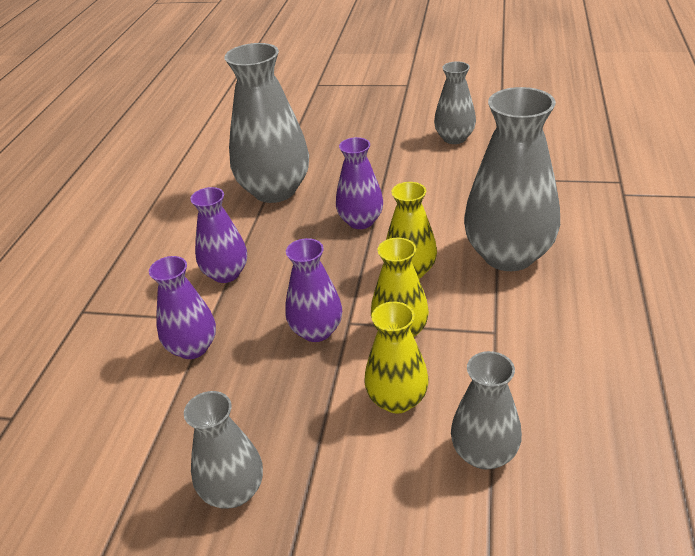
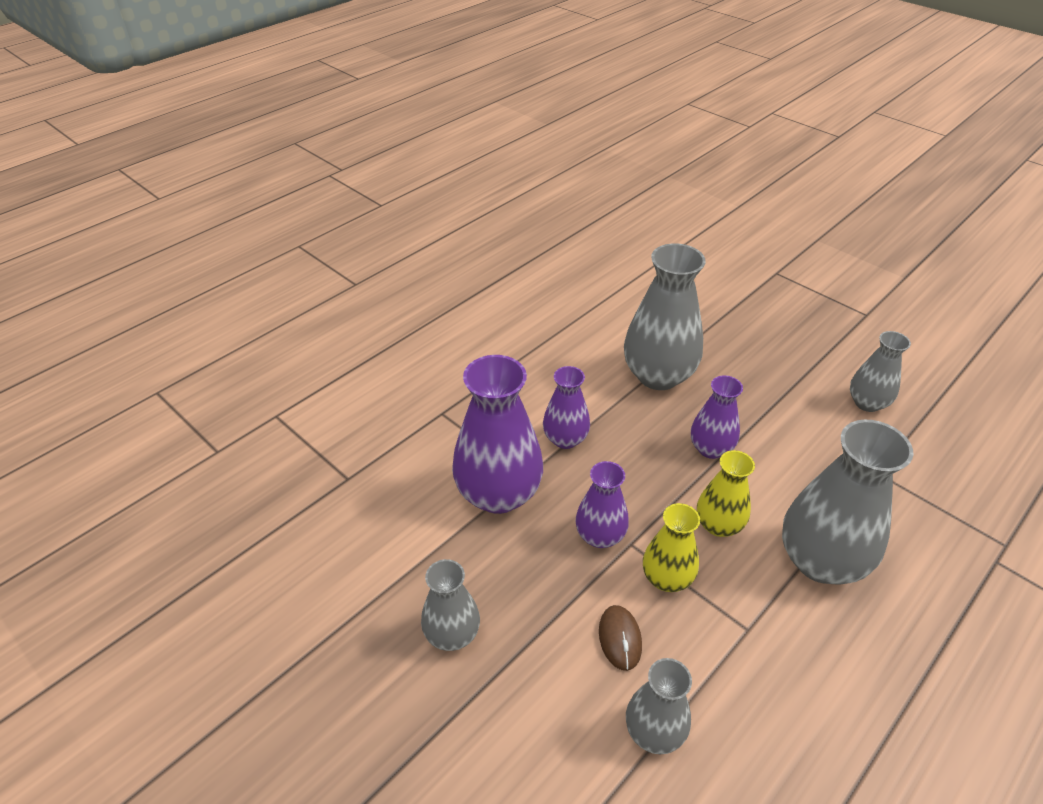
camera: 30 degrees right, 5 degrees up
purple vase [149,256,216,359] -> purple vase [452,355,543,514], size x1.77
yellow vase [364,301,429,414] -> brown mouse [599,605,642,671]

